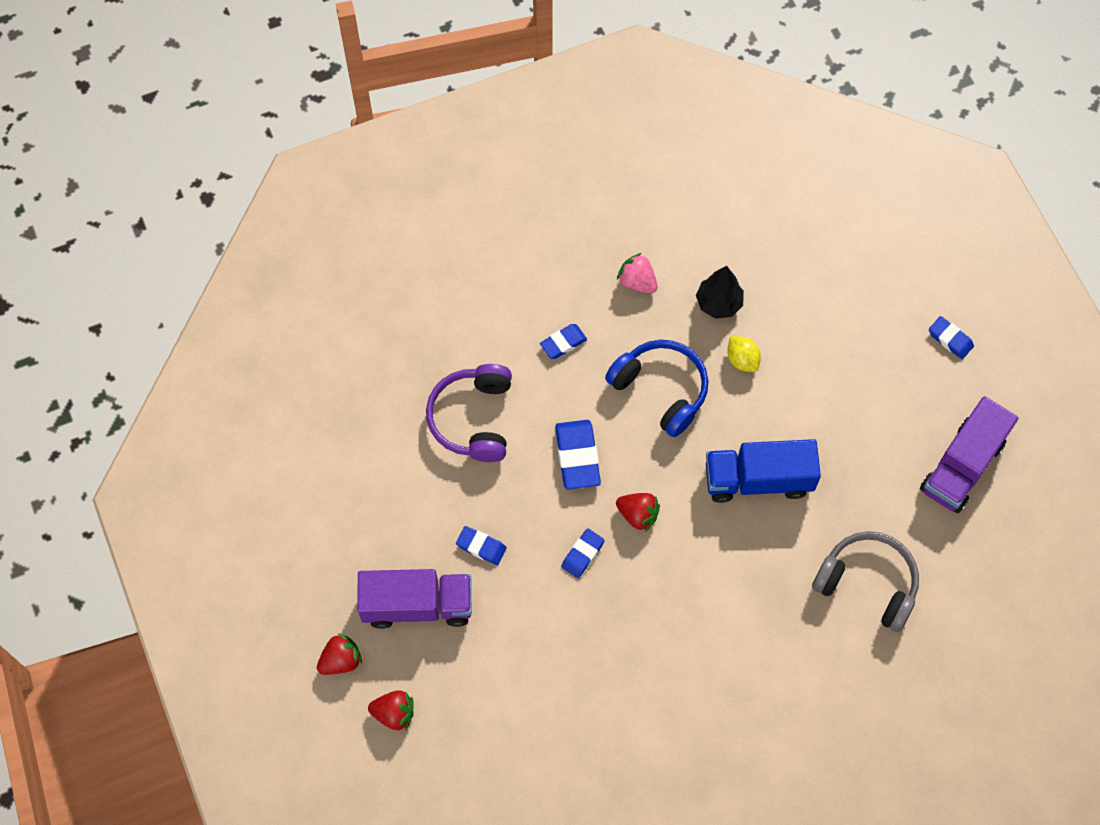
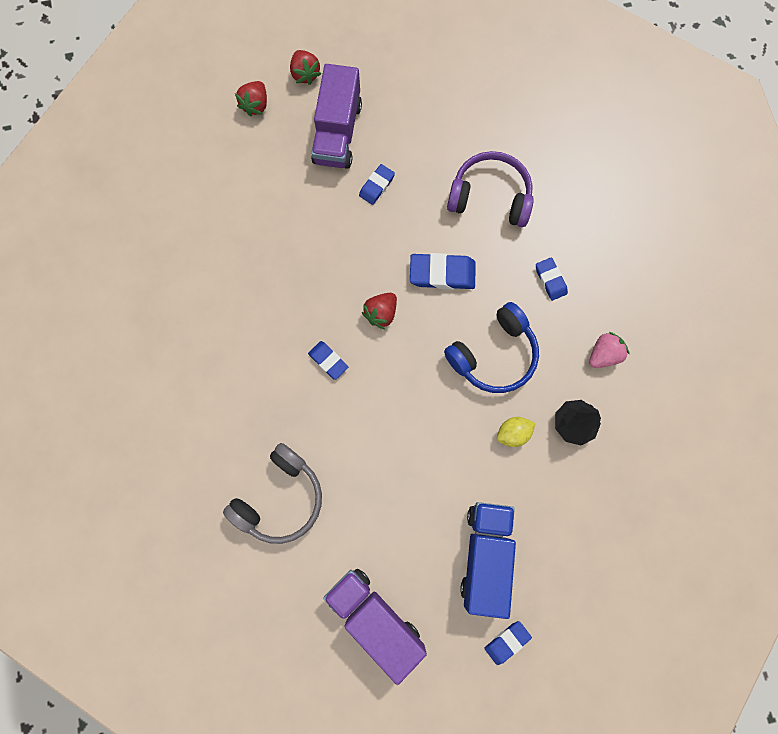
camera: 100 degrees right, 10 degrees up
blue eraser [561,528,605,578] -> blue eraser moved to [308,341,348,380]
blue truck [706,439,821,503] -> blue truck moved to [460,502,516,619]

